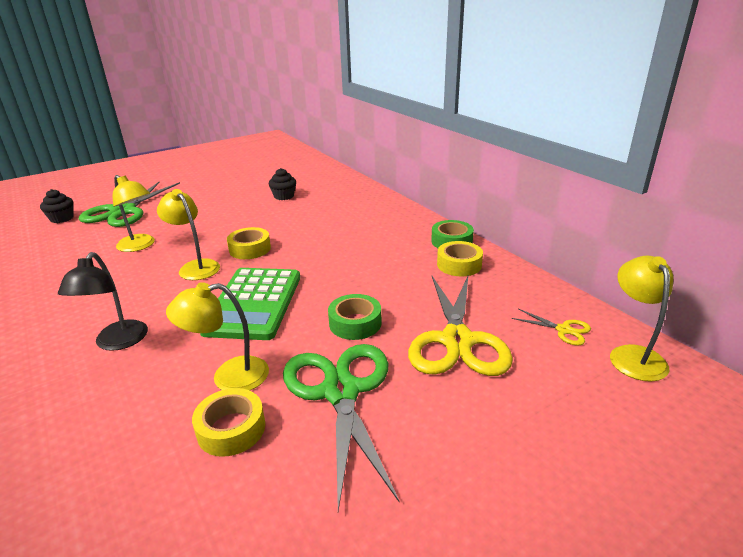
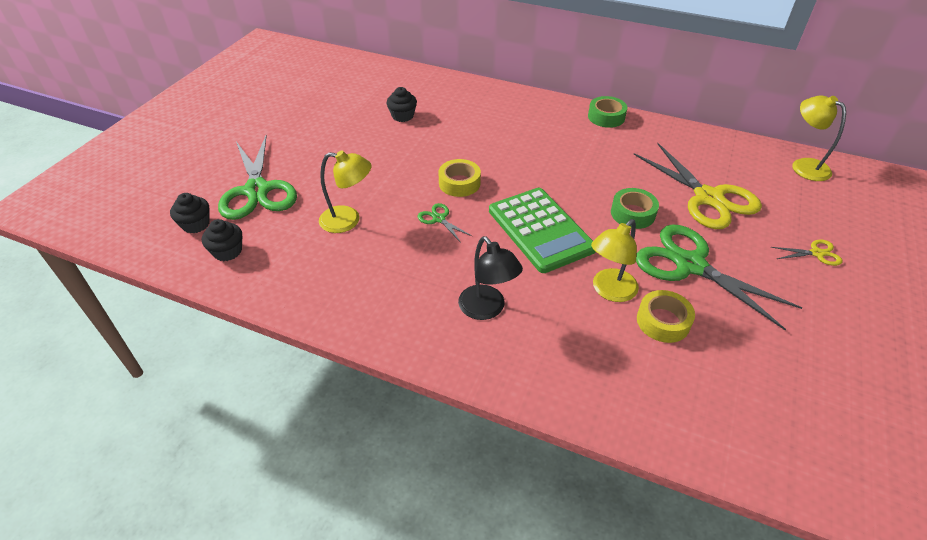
camera: 35 degrees left, 15 degrees up
yellow lamp [157,189,220,280] -> green scissors [418,203,473,243]
yellow tape [437,241,483,277] -> none
yellow scissors [512,309,591,346] -> yellow scissors moved to [771,240,843,266]
none -> black cupcake [202,219,242,261]

